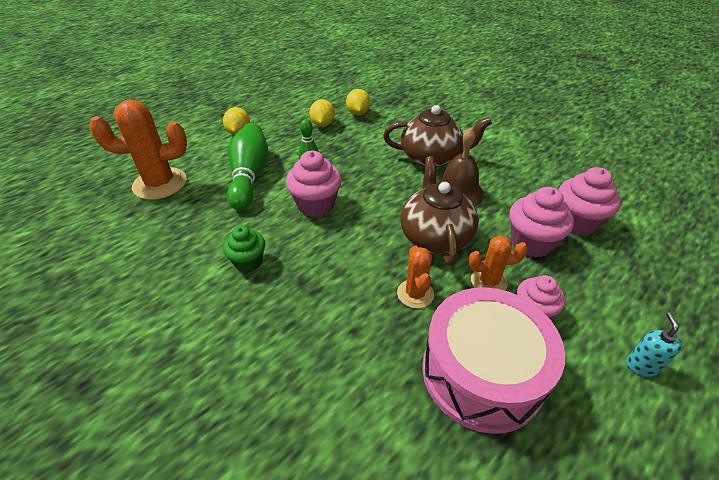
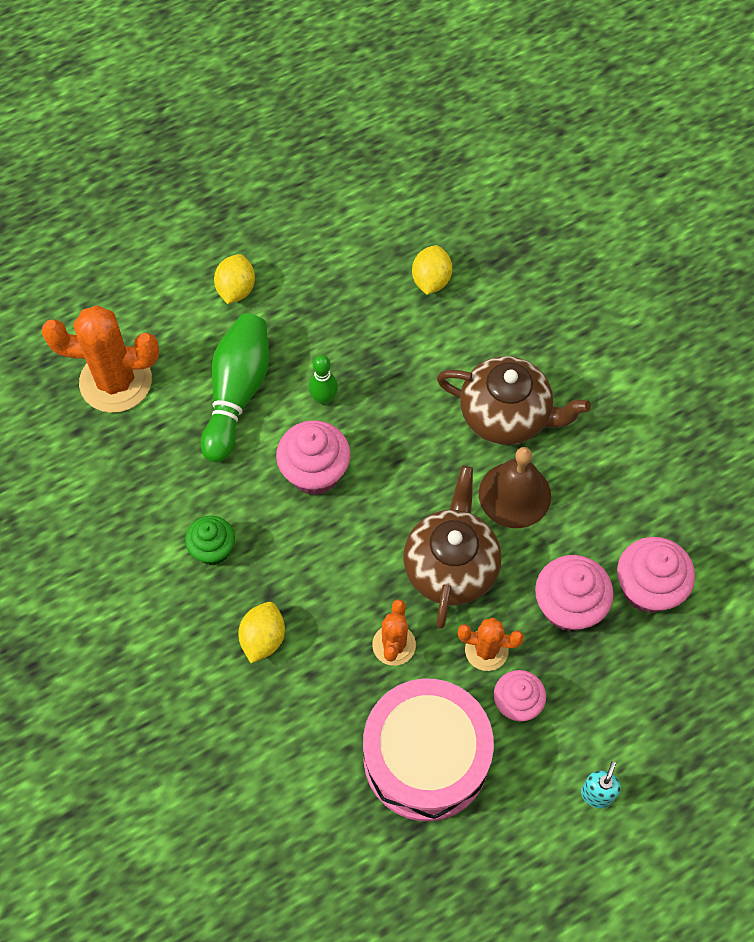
camera: 15 degrees right, 20 degrees up
yellow lemon [309,99,335,127] -> yellow lemon moved to [238,602,285,663]

